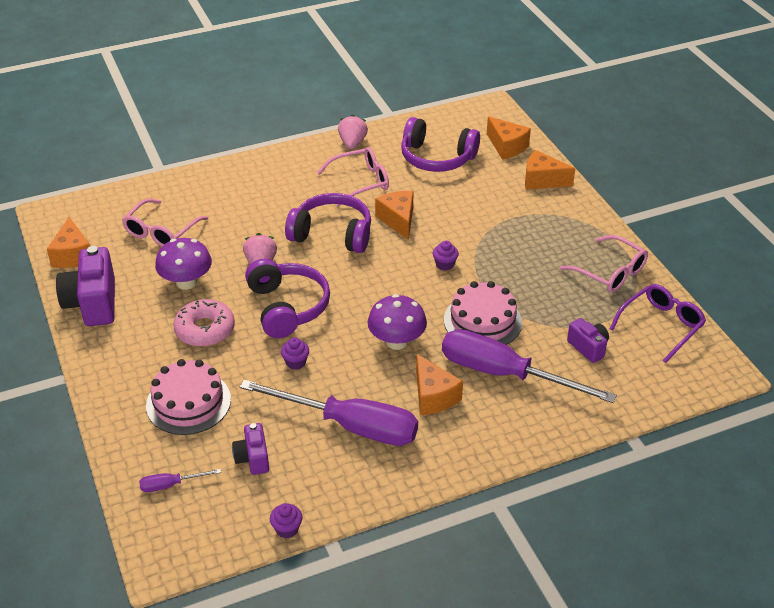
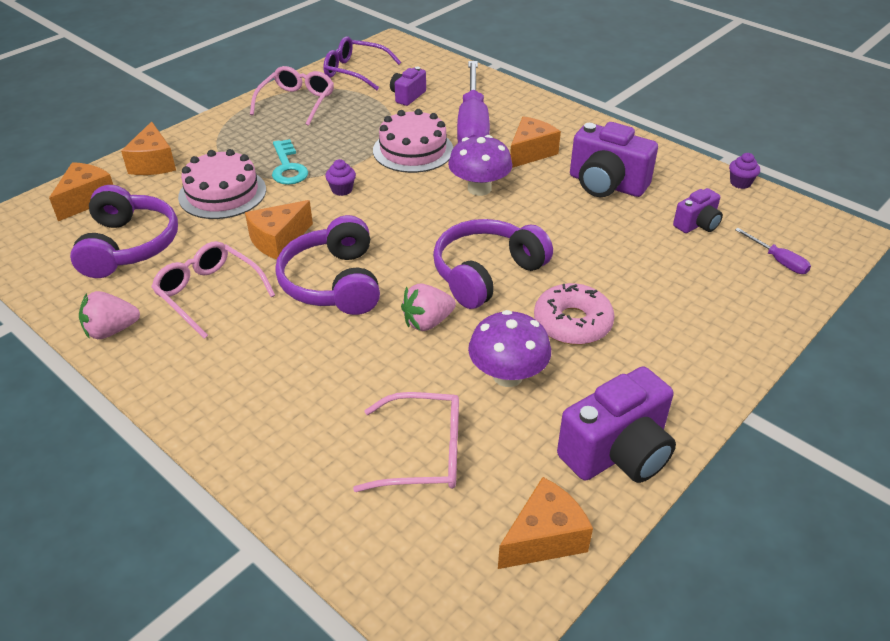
camera: 115 degrees left, 0 degrees up
pink cake [146,359,231,435] -> pink cake moved to [178,149,266,219]
purple screwdriver [240,379,418,446] -> purple camera [570,122,658,197]
purple cupcake [281,338,309,370] -> none
none -> turquoise key [272,139,308,185]

